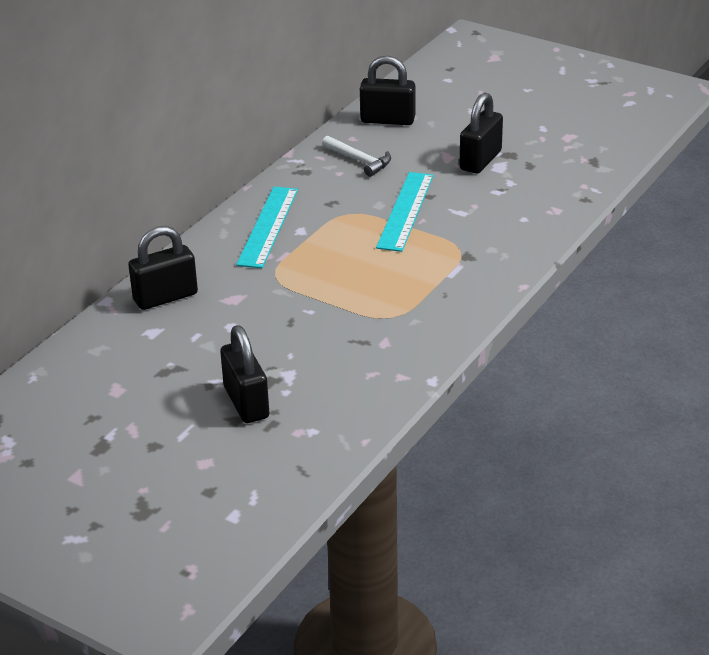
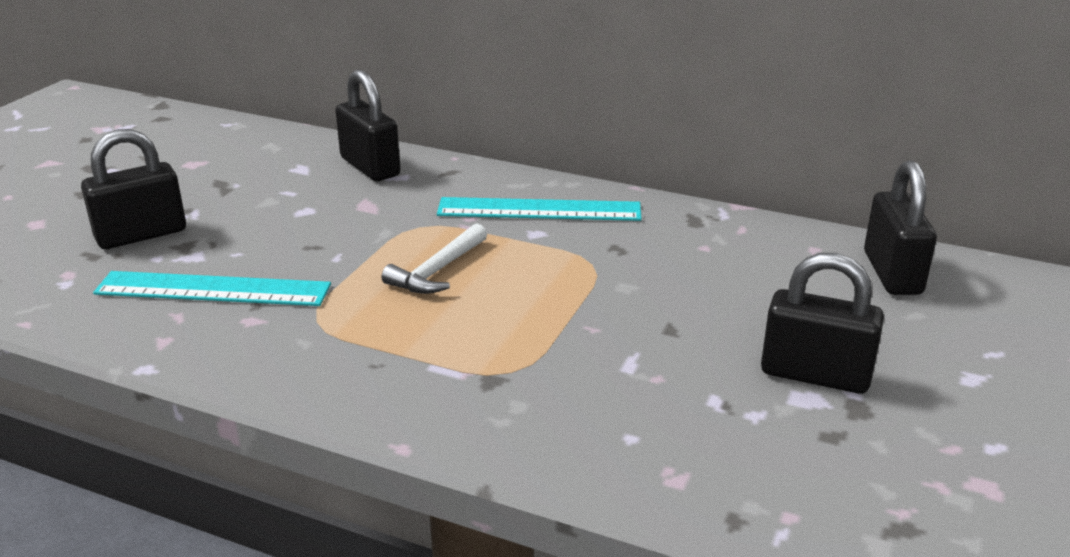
camera: 80 degrees right, 5 degrees down
white hammer [322,136,391,177] -> white hammer moved to [382,223,487,294]
turquoise ruler [376,172,433,252] -> turquoise ruler moved to [93,271,331,306]

